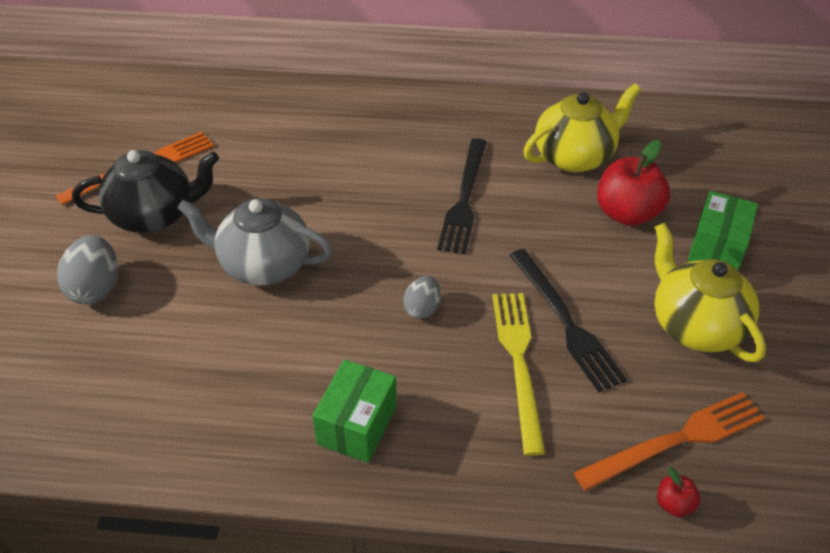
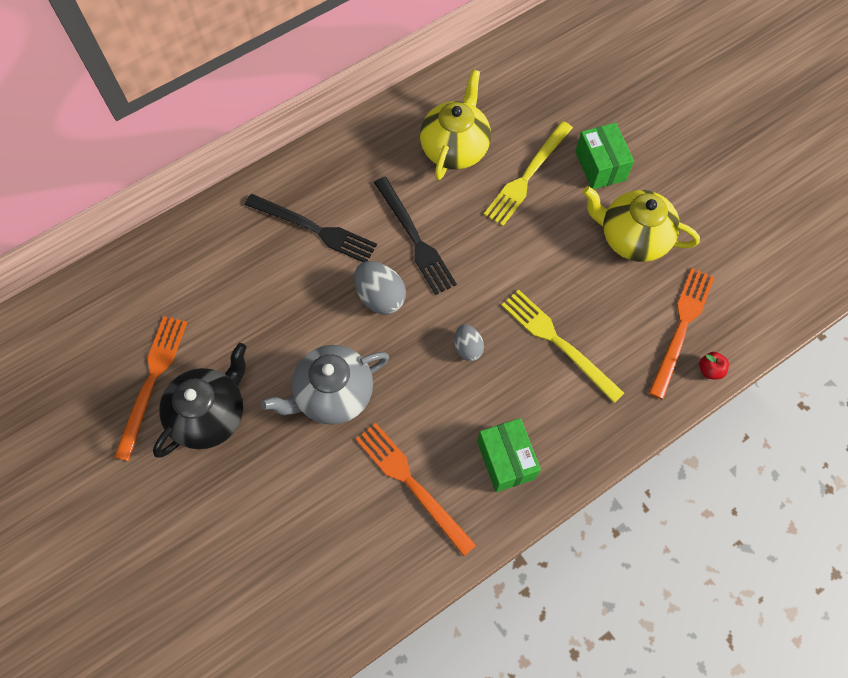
camera: 40 degrees left, 20 degrees up
grey egg [57,235,118,304] -> grey egg moved to [354,261,406,314]
black fork [510,249,627,392] -> black fork moved to [245,194,377,262]
red apple [597,140,670,226] -> yellow fork [484,121,573,226]
none -> orange fork [356,423,476,556]

